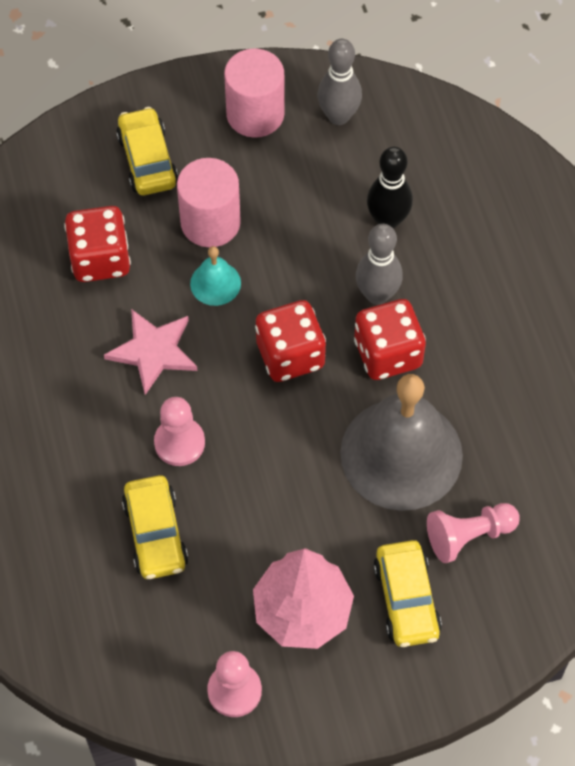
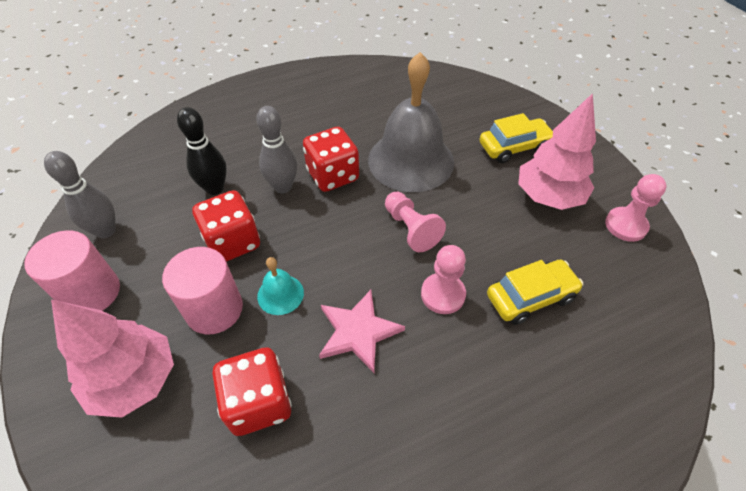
camera: 100 degrees left, 10 degrees down
yellow car [116,107,178,195] -> pink tree [51,300,174,418]
red dice [255,300,326,382] -> red dice moved to [192,190,260,262]
pink pawn [427,503,520,563] -> pink pawn moved to [385,192,446,252]

